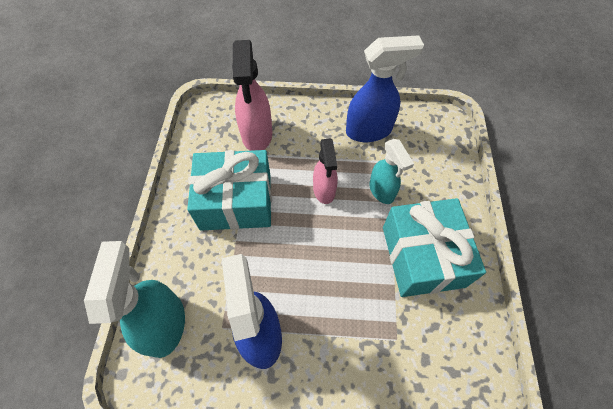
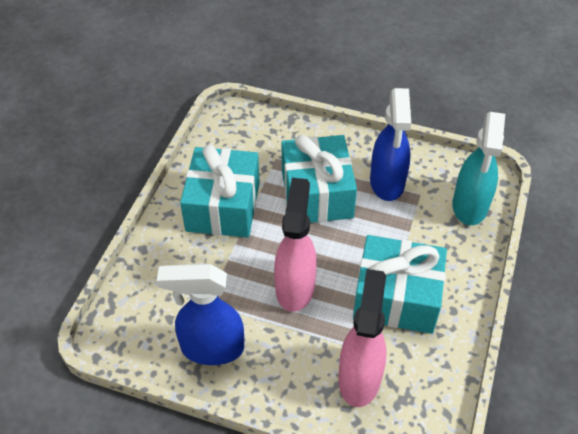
camera: 165 degrees left, 10 degrees down
pink spray bottle [313,138,338,204] -> pink spray bottle [274,178,317,312], size x1.54
turquoise spray bottle [369,139,414,204] -> none
none -> turquoise gift [282,135,357,223]

